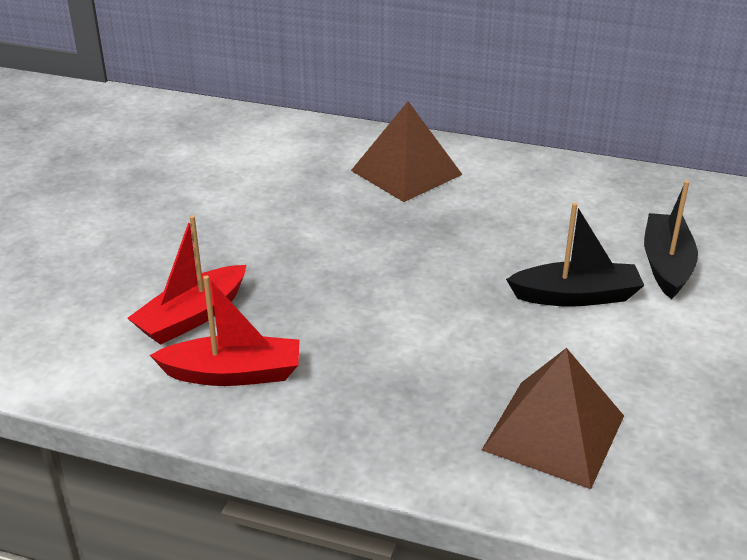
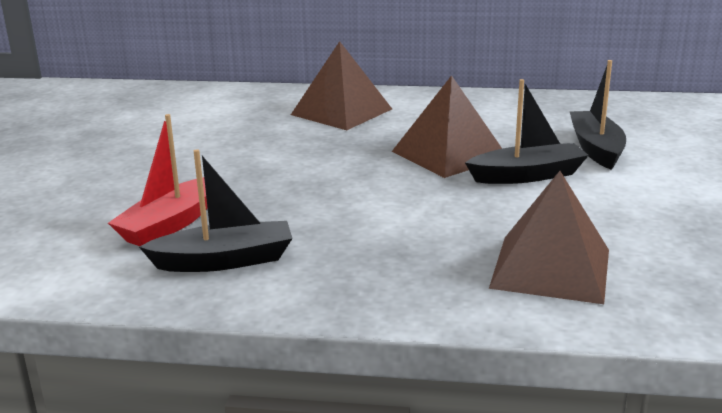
camera: 10 degrees left, 10 degrees down
red boat [150,275,300,386] -> black boat [139,149,293,272]
none -> brown pyramid [392,75,502,178]

